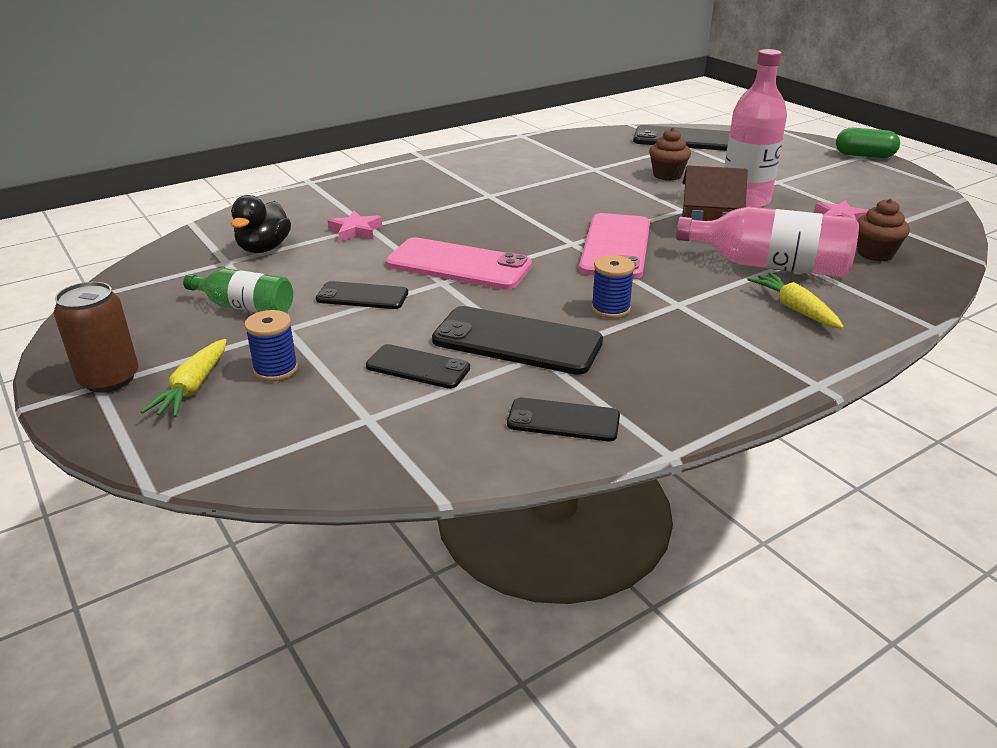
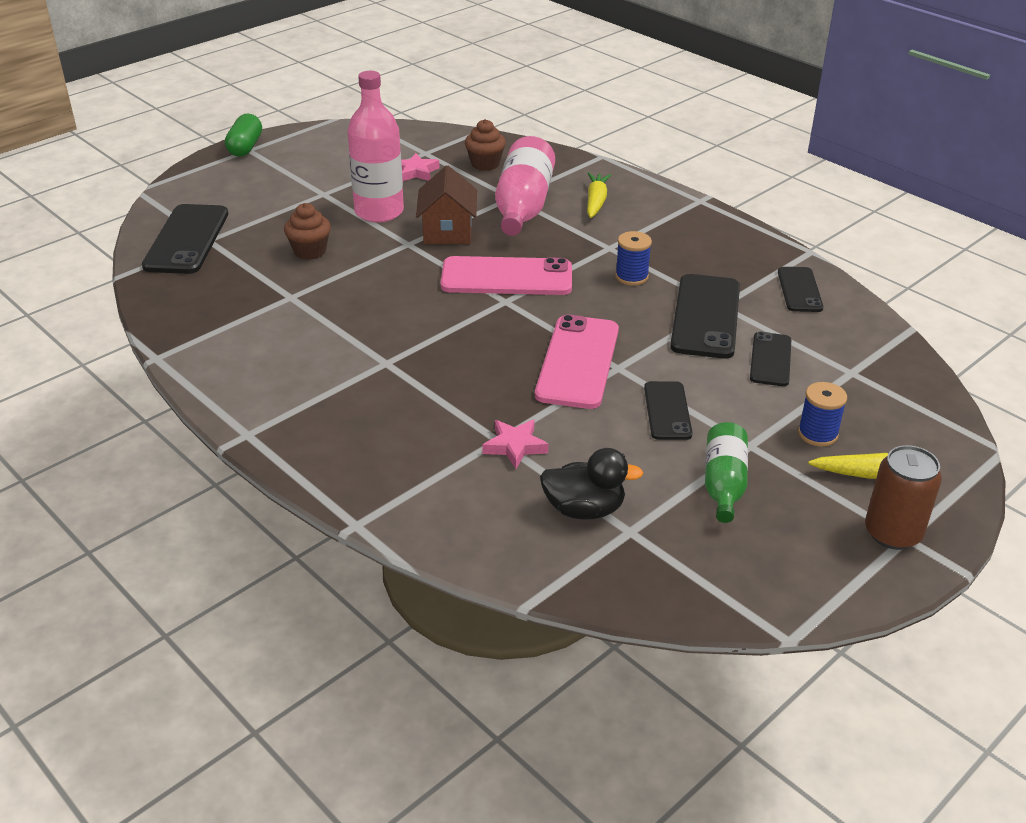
camera: 100 degrees left, 5 degrees up
yellow carrot [747,272,844,329] -> yellow carrot turned 135 degrees clockwise [587,172,611,218]

